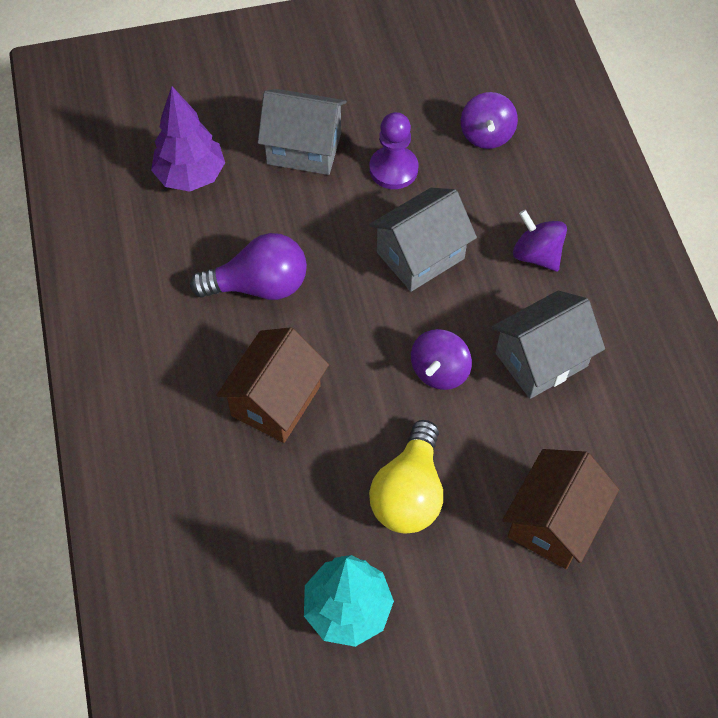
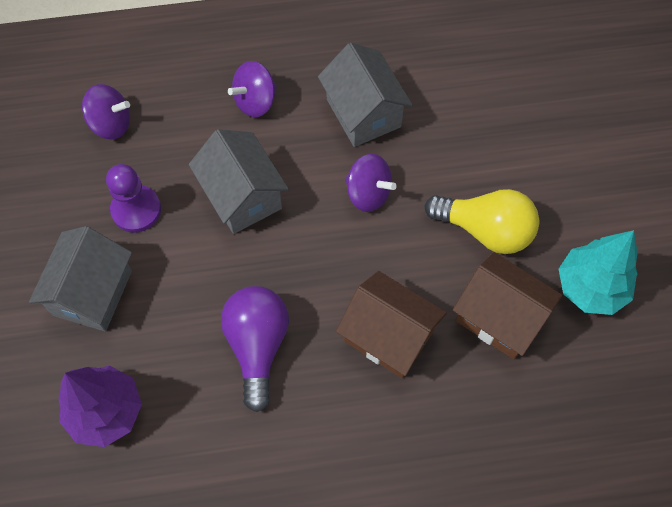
camera: 85 degrees left, 5 degrees up
brown house [503,449,619,569] -> brown house moved to [453,252,563,359]

